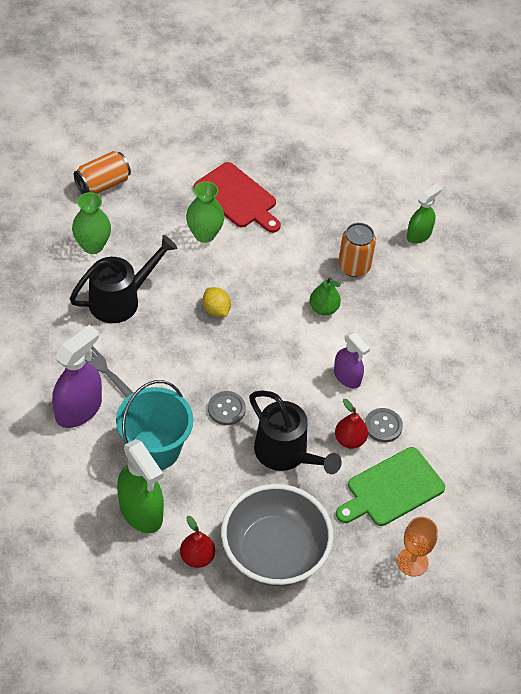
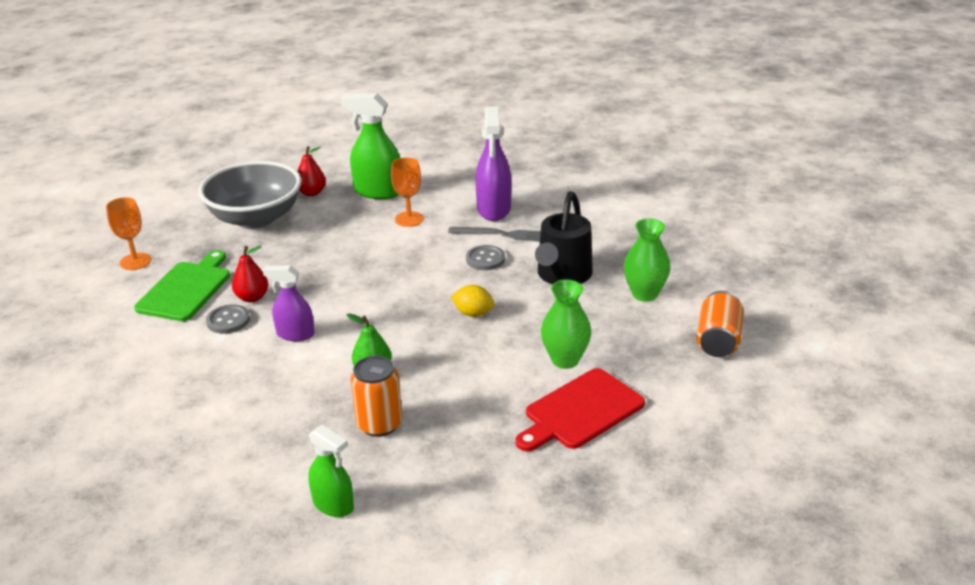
camera: 145 degrees right, 20 degrees down
turquoise bucket [116,380,193,470] -> orange goblet [391,157,424,227]
red cutting board [194,162,281,233] -> red cutting board turned 45 degrees counterclockwise [516,368,645,451]
grey button [208,391,246,425] -> grey button moved to [466,245,505,270]
black watering can [249,391,342,474] -> none
green spray bottle [407,184,442,244] -> green spray bottle turned 60 degrees counterclockwise [308,425,354,517]

